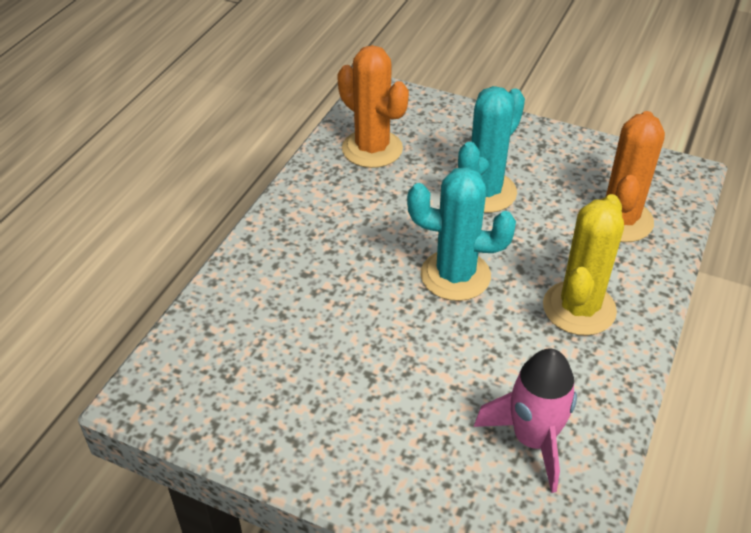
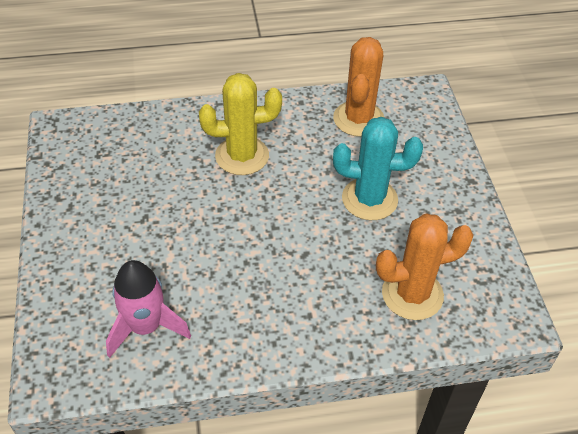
camera: 55 degrees right, 5 degrees up
turquoise cactus [407,167,516,301] -> none
yellow cactus [543,194,624,336] -> yellow cactus moved to [199,73,282,175]

